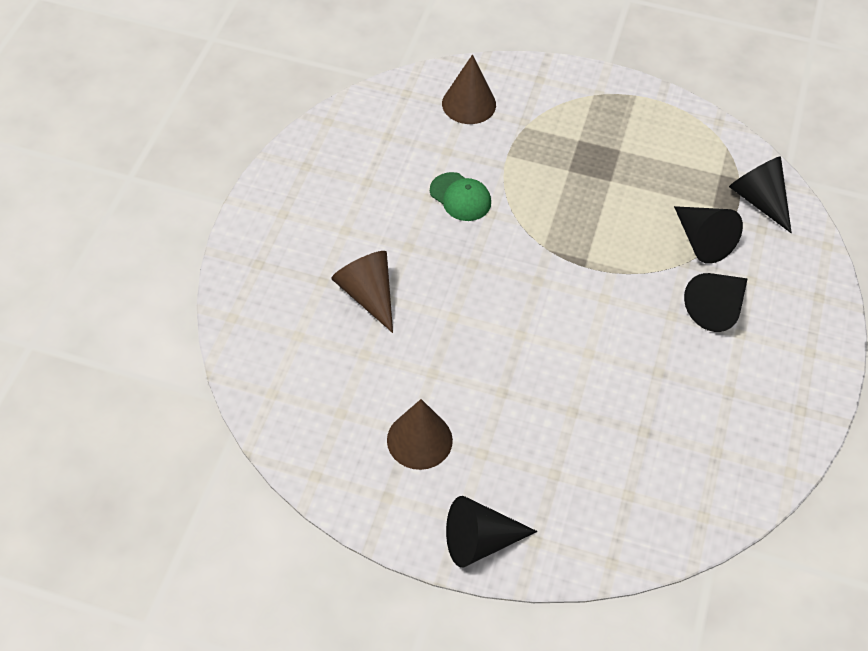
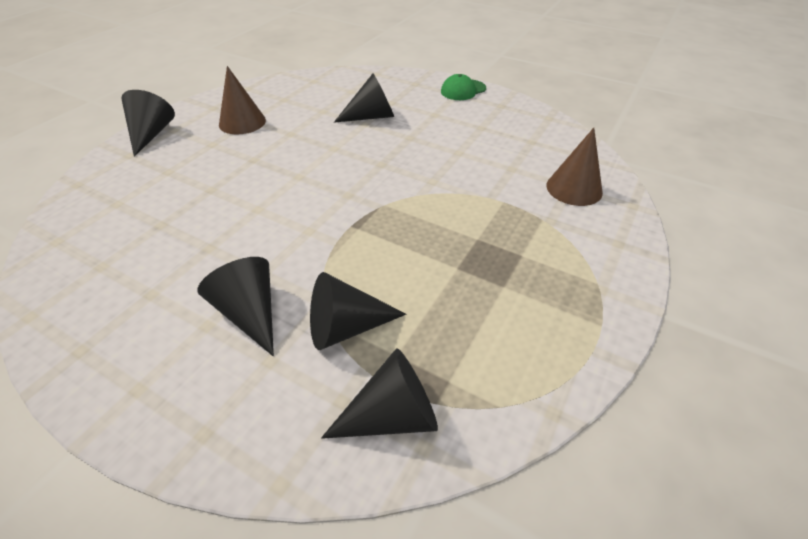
camera: 105 degrees right, 10 degrees down
brown cone [331,251,393,333] -> black cone [334,73,394,123]
green cap [430,172,491,221] -> green cap moved to [441,74,486,100]

